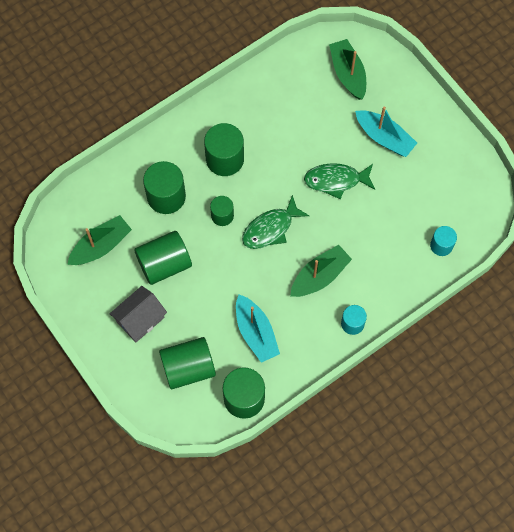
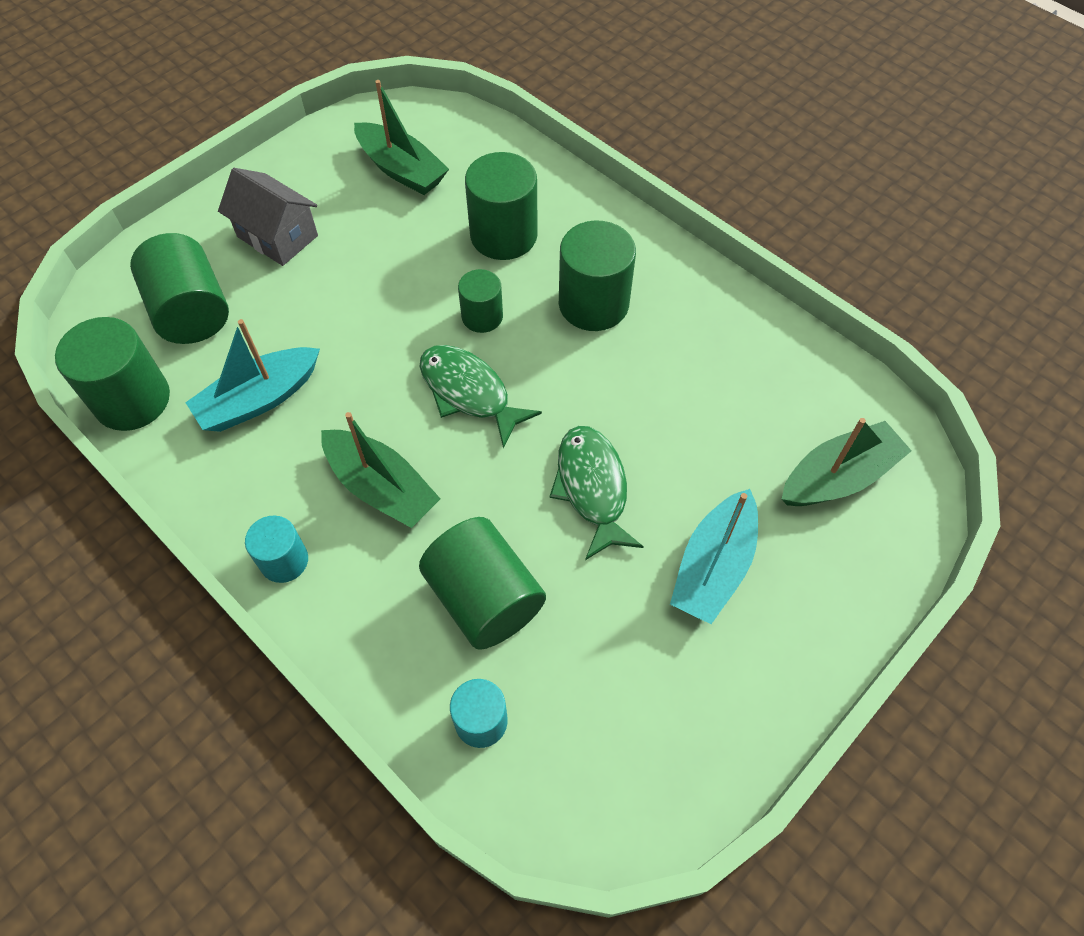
camera: 80 degrees right, 10 degrees down
green cylinder [134,231,192,285] -> green cylinder moved to [419,517,546,650]

